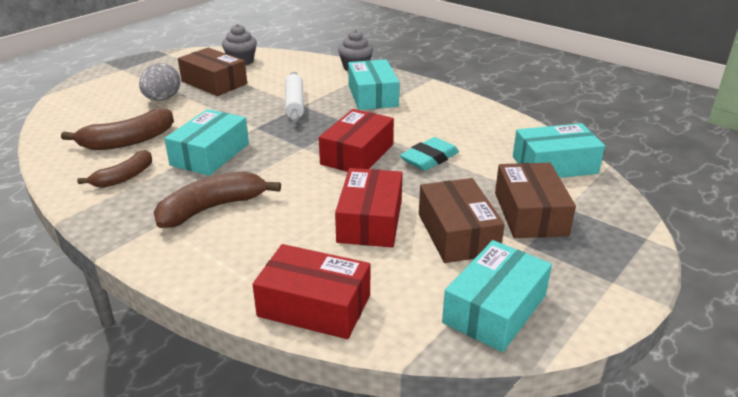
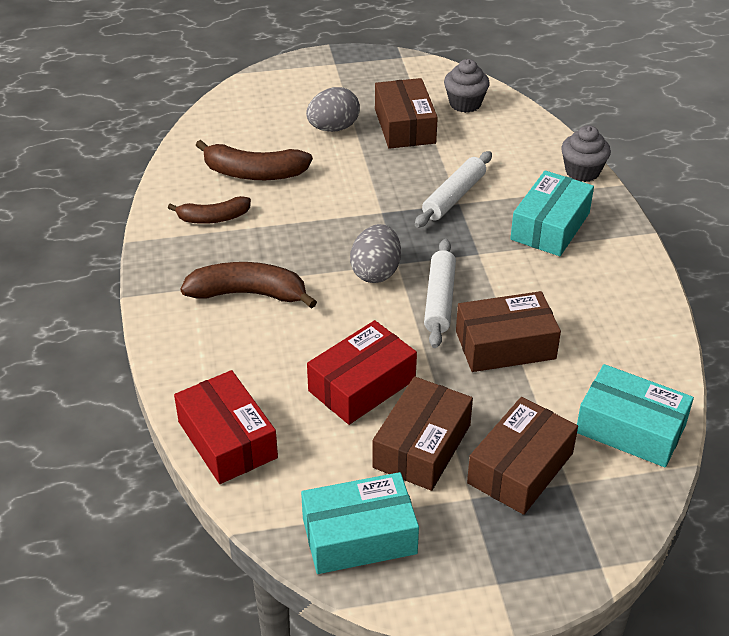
camera: 40 degrees right, 10 degrees up
turquoise box [164,109,249,176] -> none
red box [319,109,394,172] -> white rolling pin [424,239,456,348]
turquoise eraser [400,137,459,171] -> brown box [456,291,561,372]
none -> grey egg [350,224,401,283]

